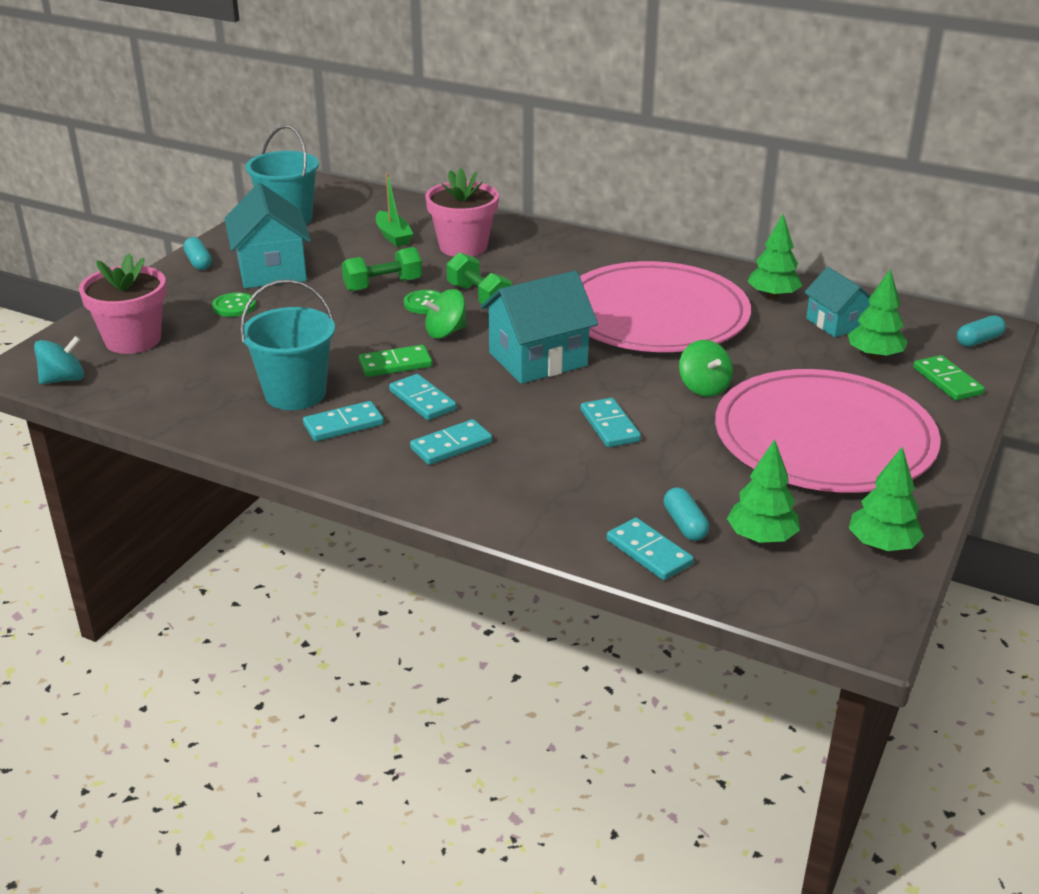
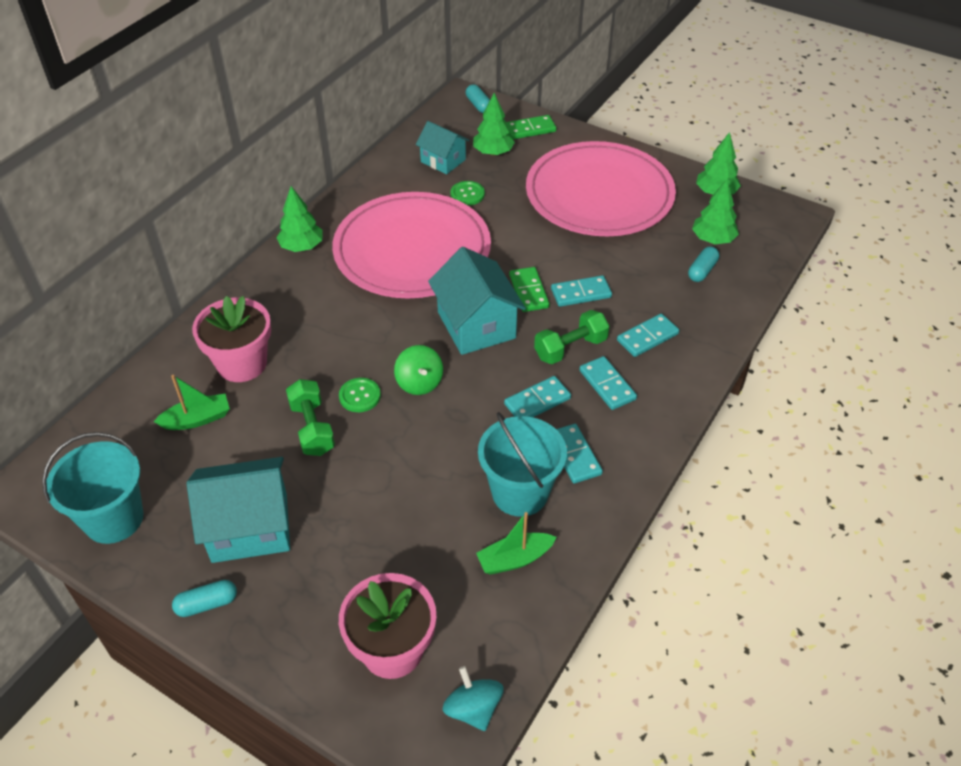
camera: 85 degrees left, 15 degrees up
green button [212,292,256,317] -> green button moved to [451,181,485,205]
green domino [359,345,432,377] -> green domino moved to [509,267,550,312]
green dumbbell [447,252,512,304] -> green dumbbell moved to [534,310,609,364]
turquoise domino [607,518,694,580] -> turquoise domino moved to [617,314,679,357]
turquoise capsule [664,487,709,541] -> turquoise capsule turned 45 degrees counterclockwise [688,246,719,282]
green spinning top [679,340,733,397] -> none
green tree [747,214,802,299] -> green tree moved to [276,186,323,252]
turquoise house [804,267,870,337] -> turquoise house turned 60 degrees clockwise [416,121,470,174]
none -> green boat [476,512,556,575]

